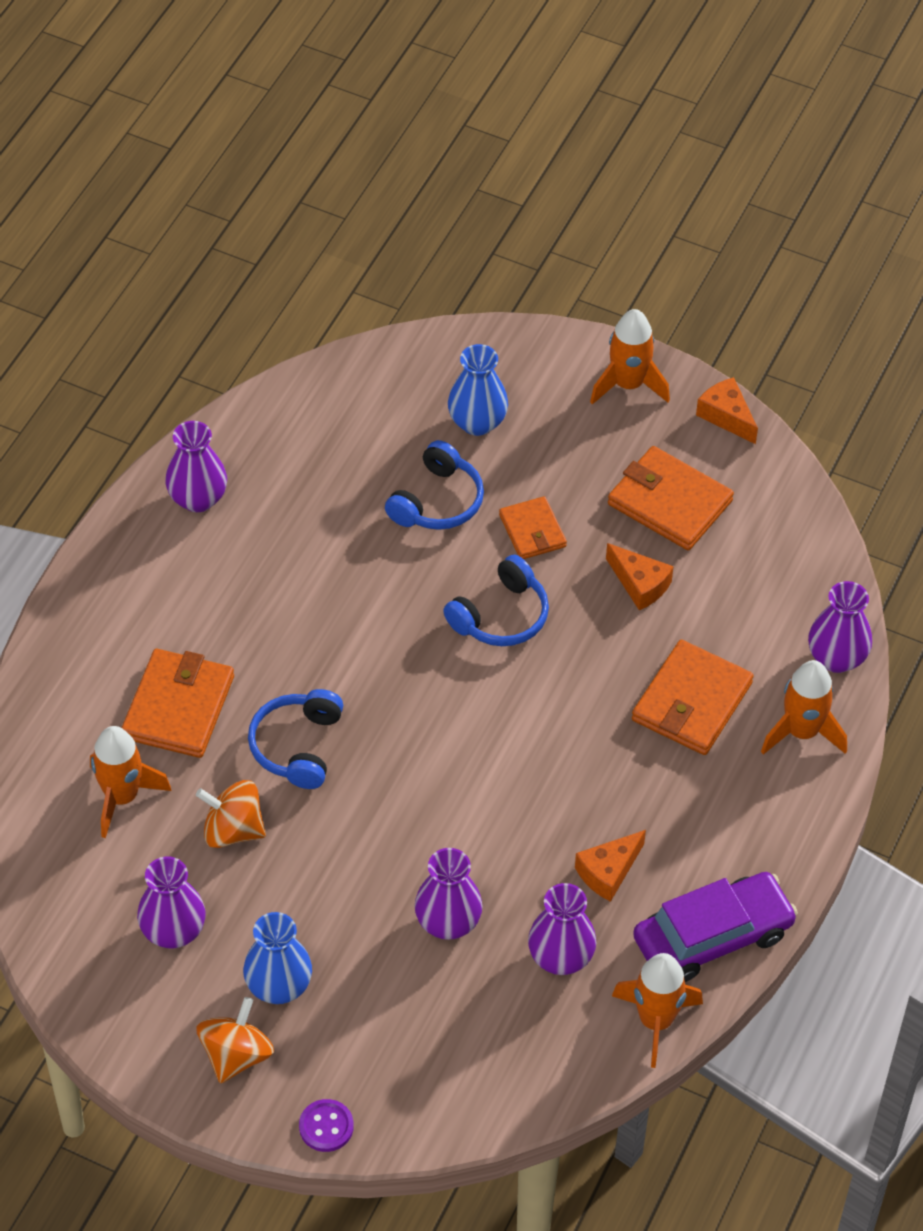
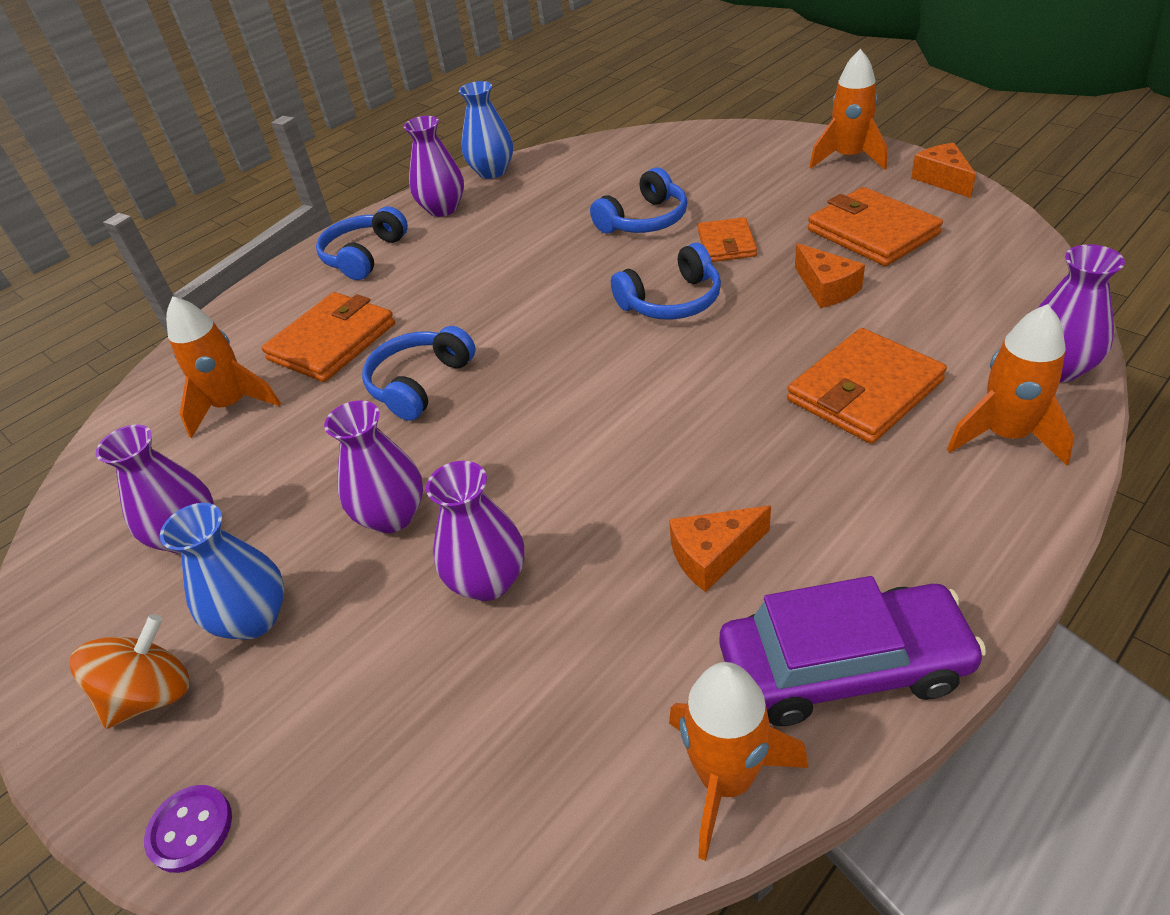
camera: 25 degrees right, 10 degrees down
orange spinning top [196,780,266,848] -> none
blue vase [448,344,508,436] -> blue vase moved to [459,81,513,179]
purple vase [528,883,597,975] -> purple vase moved to [324,400,423,533]
none -> blue headphones [316,206,408,280]

